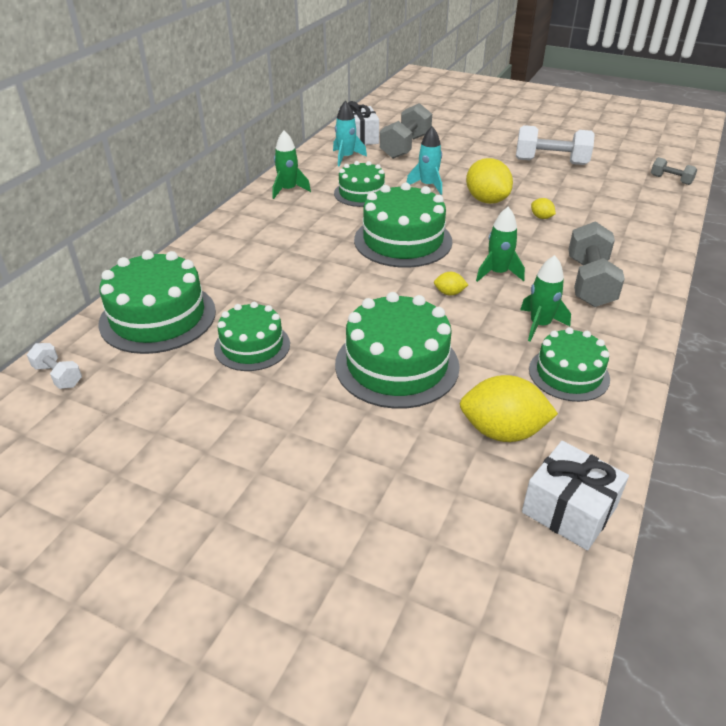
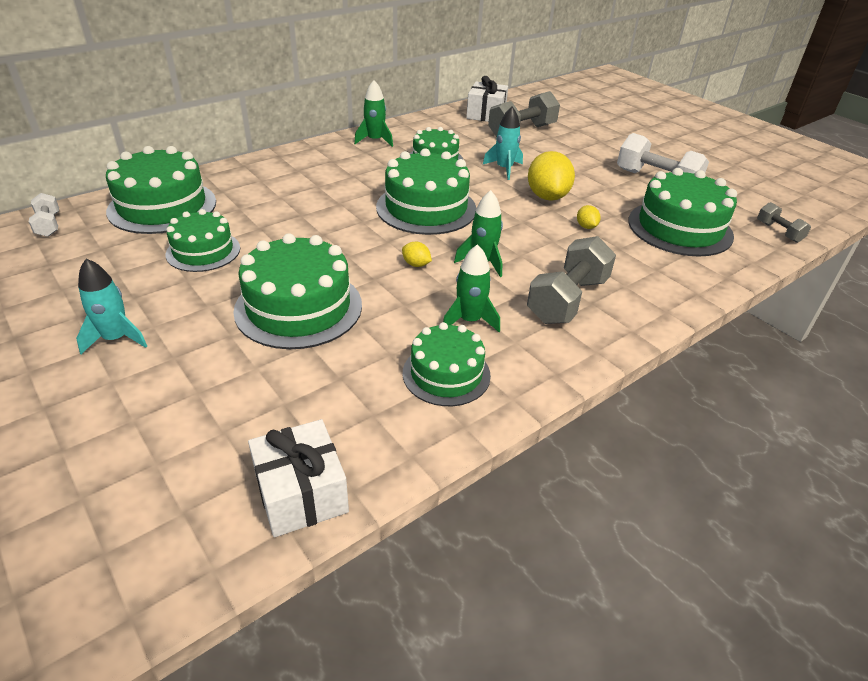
camera: 25 degrees right, 0 degrees up
turquoise rocket [333,101,367,166] -> turquoise rocket moved to [76,259,147,354]
yellow lemon [459,375,558,442] -> none
none -> green cake [628,168,737,257]

